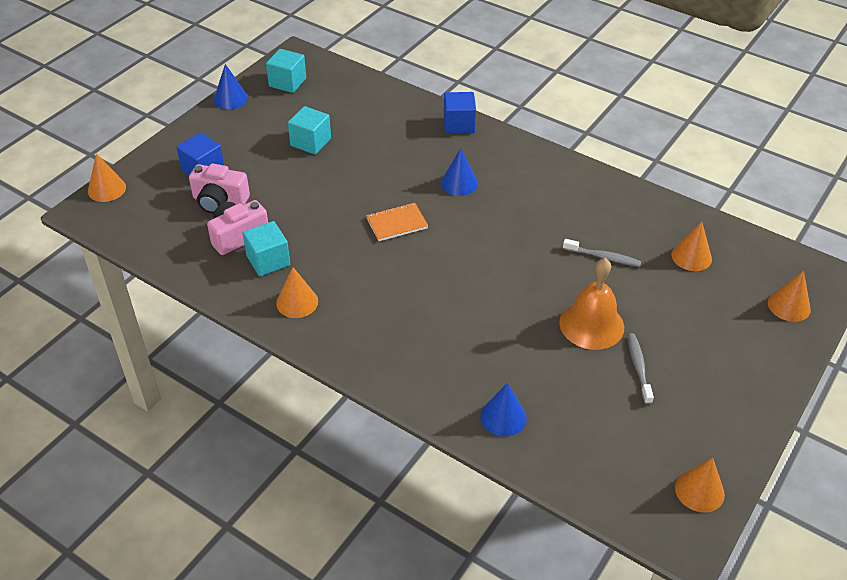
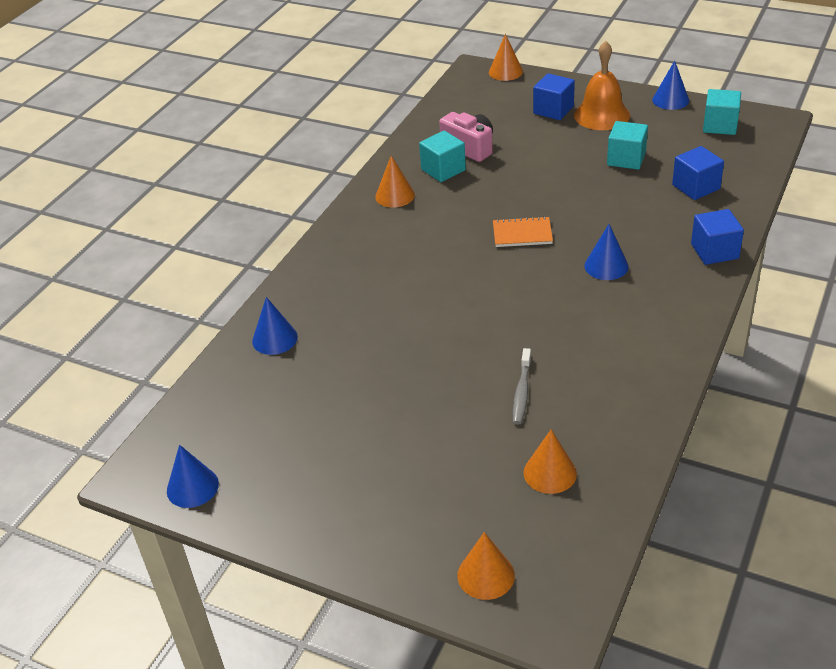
camera: 85 degrees right, 5 degrees down
pink camera [189,164,250,214] -> none
orange notebook [366,203,428,241] -> orange notebook turned 60 degrees counterclockwise [493,216,553,247]
orange bell [559,258,624,350] -> orange bell moved to [574,41,630,130]
grey toothbrush [628,333,654,404] -> none
orange cone [675,457,725,512] -> blue cone [167,445,219,508]
none -> blue cube [672,146,724,200]

